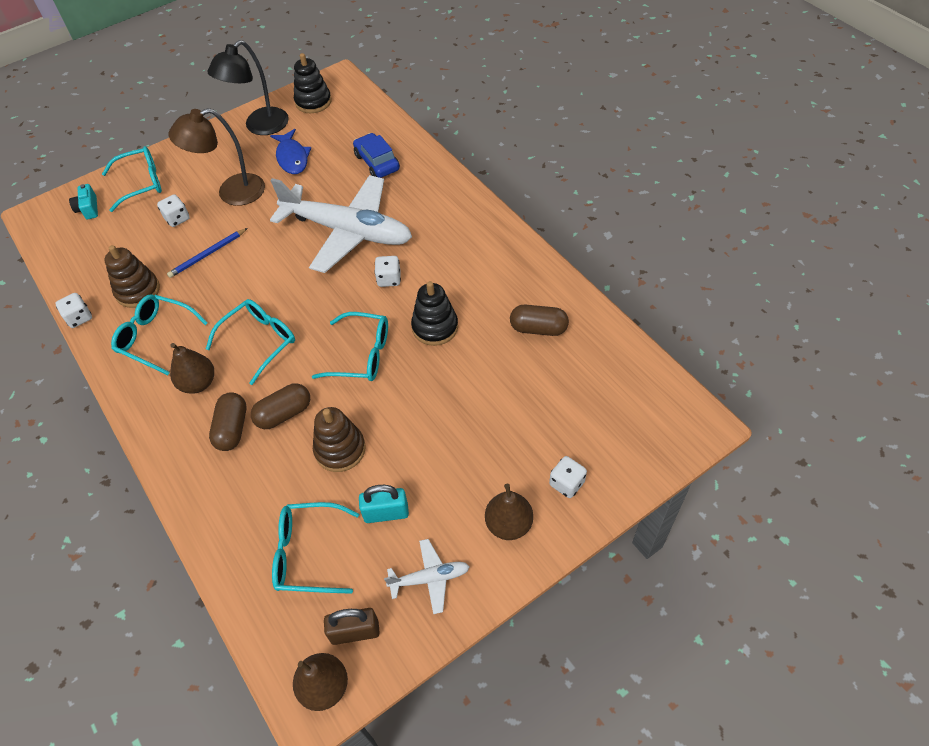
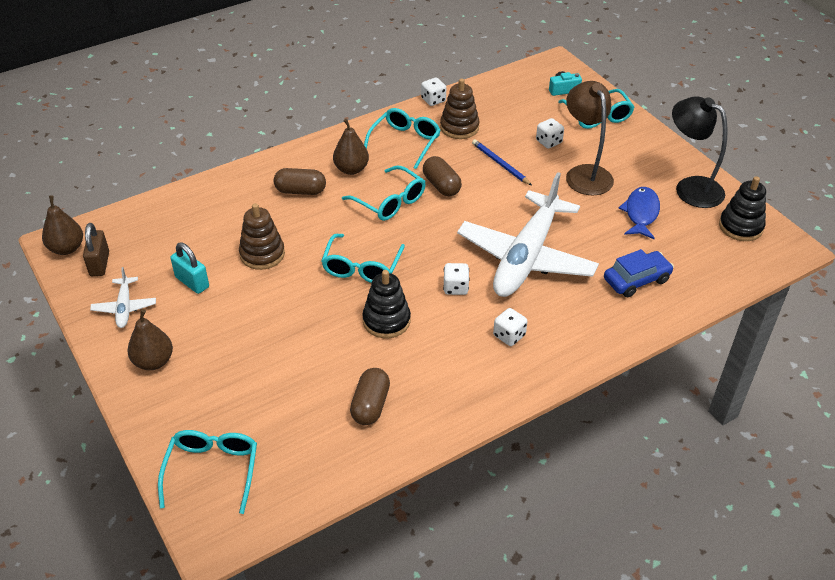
camera: 90 degrees right, 10 degrees down
brown capsule [251,383,310,429] -> brown capsule moved to [423,156,462,196]
blue fish [270,129,311,174] -> blue fish turned 120 degrees clockwise [619,187,660,239]
turquoise glasses [272,502,359,594] -> turquoise glasses moved to [158,430,257,514]
turquoise padlock [359,485,409,523] -> turquoise padlock turned 45 degrees counterclockwise [170,243,209,294]
white dice [549,456,587,498] -> white dice moved to [493,308,527,346]

